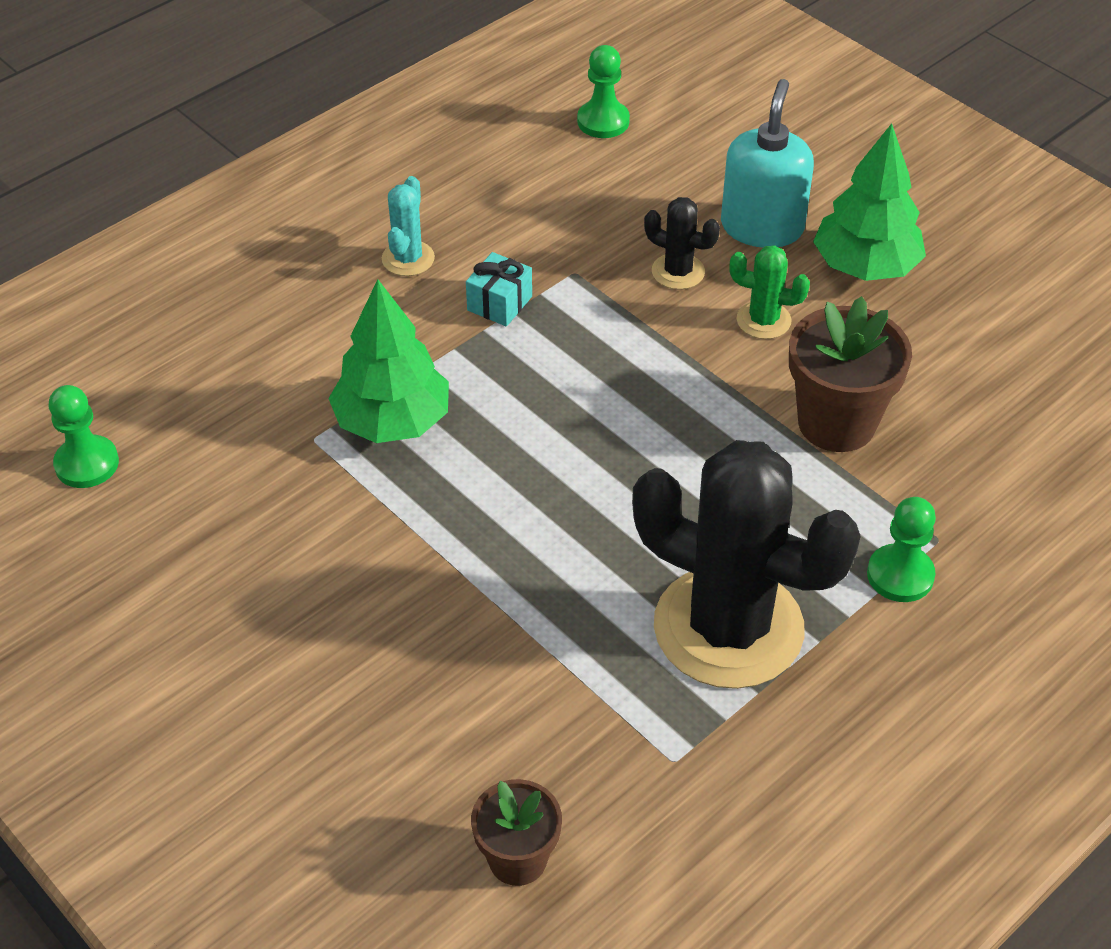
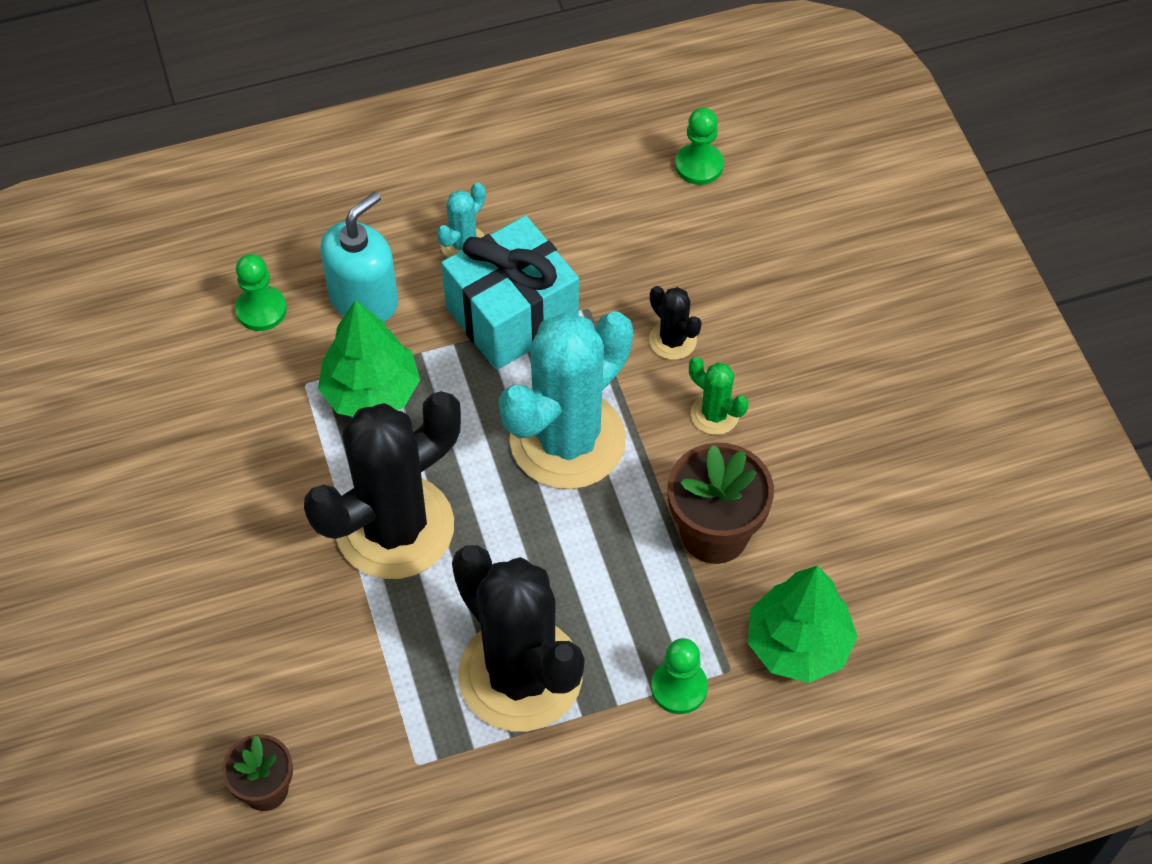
camera: 25 degrees right, 10 degrees up
green pawn [49,385,119,488] -> green pawn moved to [235,254,287,331]
turquoise gift [466,252,532,326] -> turquoise gift [442,216,579,370], size x2.28
turquoise soap dispenser [721,79,814,248] -> turquoise soap dispenser moved to [320,192,398,322]
green tree [813,123,926,281] -> green tree moved to [748,566,858,683]
none -> black cactus [304,391,461,579]
none -> turquoise cactus [499,311,633,489]

